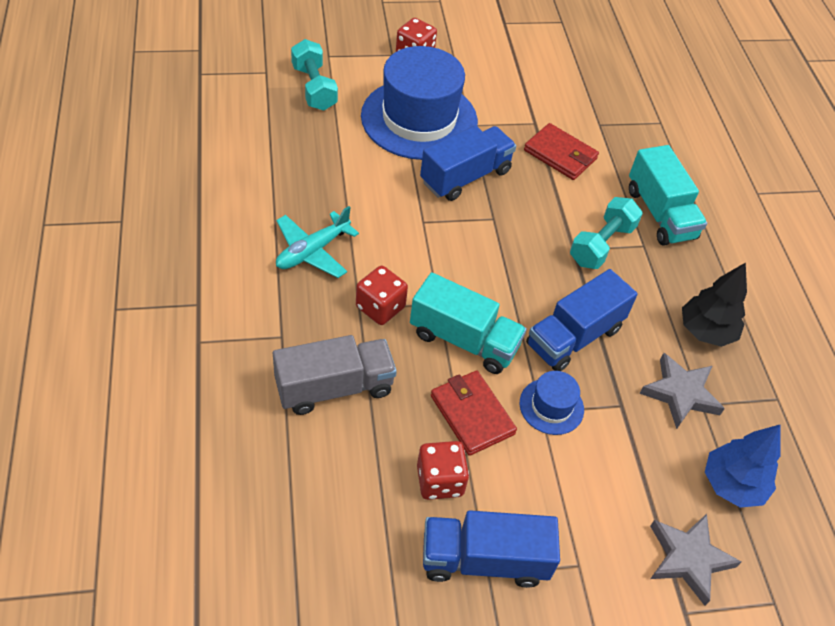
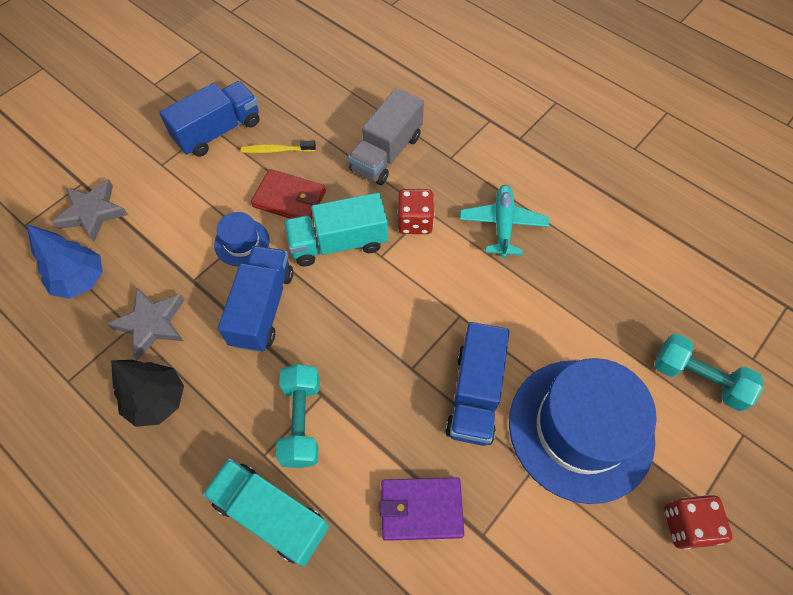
camera: 145 degrees right, 10 degrees up
red dice [417,441,469,500] -> yellow toothbrush [241,141,316,153]
red wallet [524,123,599,180] -> purple wallet [379,477,464,541]

